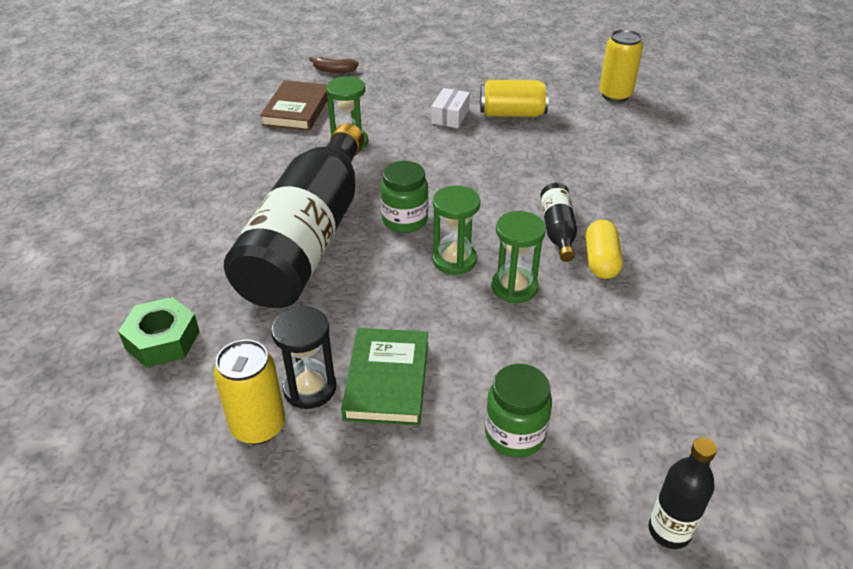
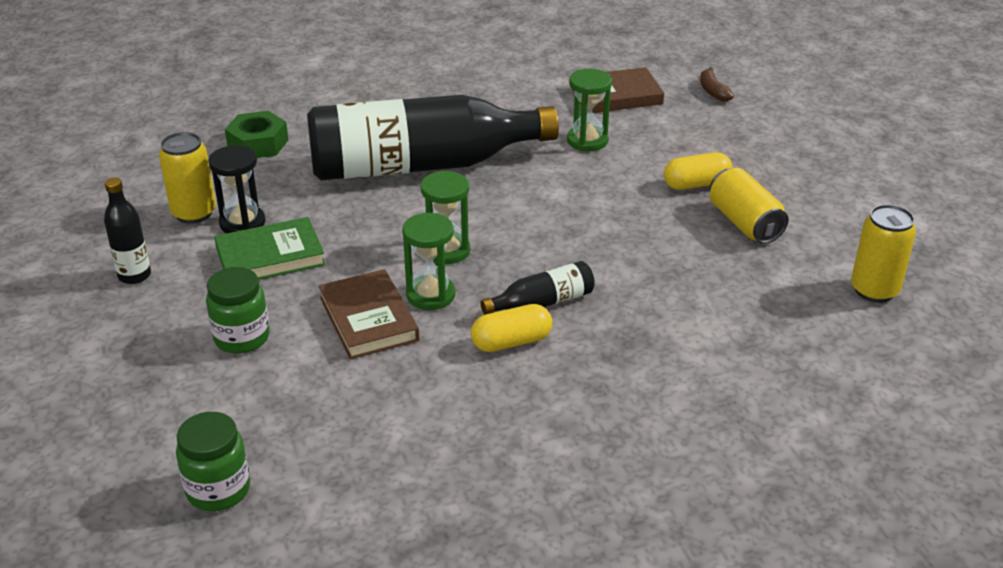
camera: 65 degrees right, 5 degrees down
green jar [380,161,428,233] -> green jar moved to [176,412,250,511]
white box [431,88,470,128] -> yellow capsule [664,152,732,190]
black bottle [648,437,717,549] -> black bottle moved to [104,178,151,284]
none -> brown book [319,269,419,359]

